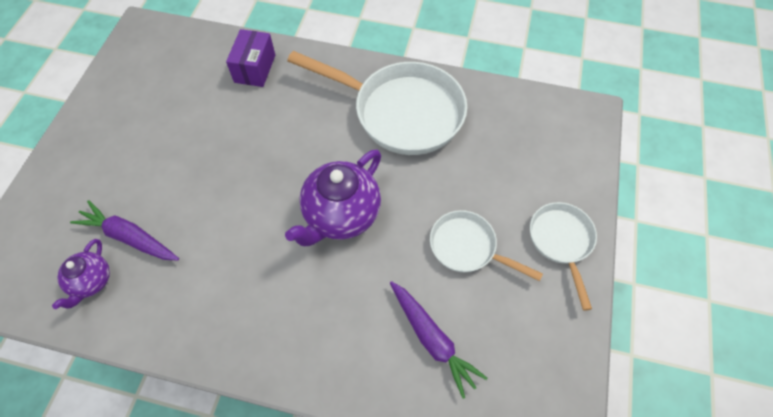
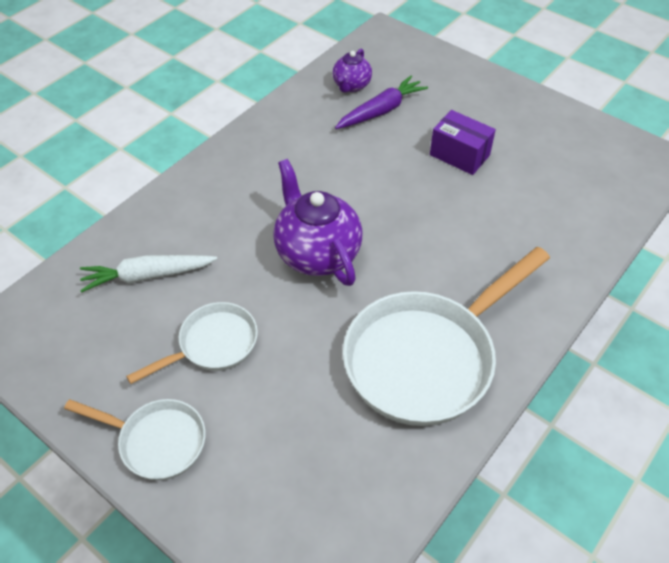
camera: 115 degrees right, 10 degrees down
purple teapot [52,239,110,309] -> purple teapot turned 105 degrees counterclockwise [333,49,372,93]
purple box [226,29,275,87] -> purple box moved to [430,110,496,175]
purple carrot [390,281,487,399] -> white carrot [80,255,217,293]

